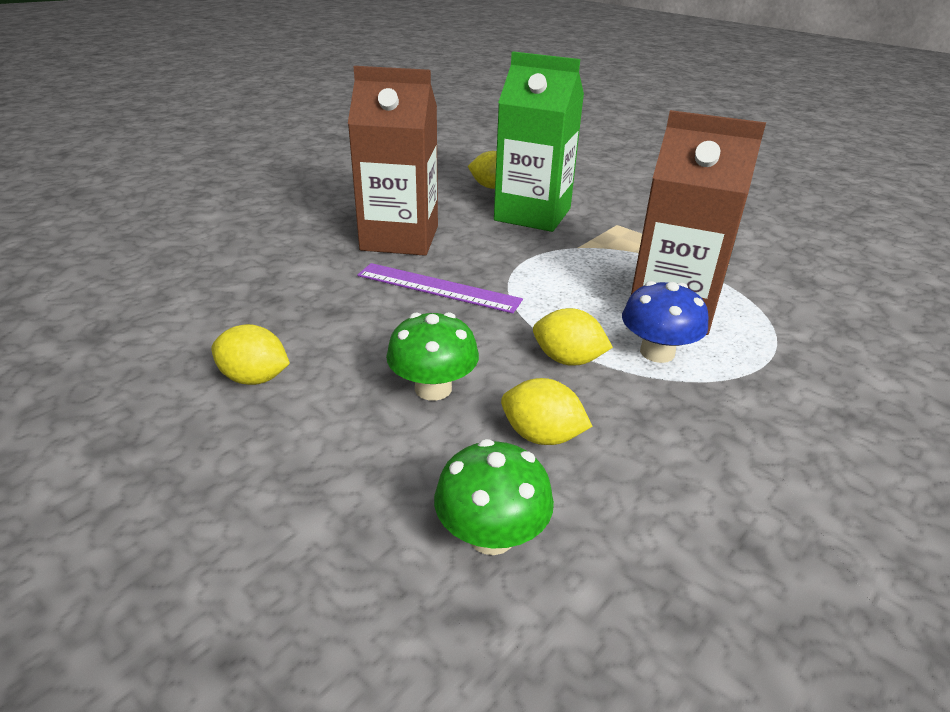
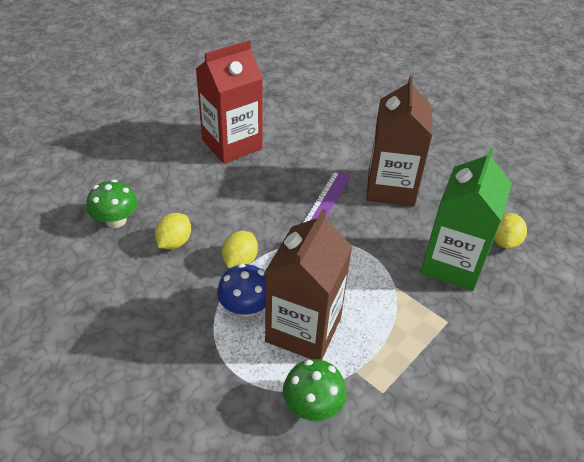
camera: 90 degrees right, 10 degrees up
yellow lemon [211,324,290,385] -> red carton [196,40,263,164]
green mushroom [386,312,479,401] -> green mushroom moved to [283,359,347,421]

